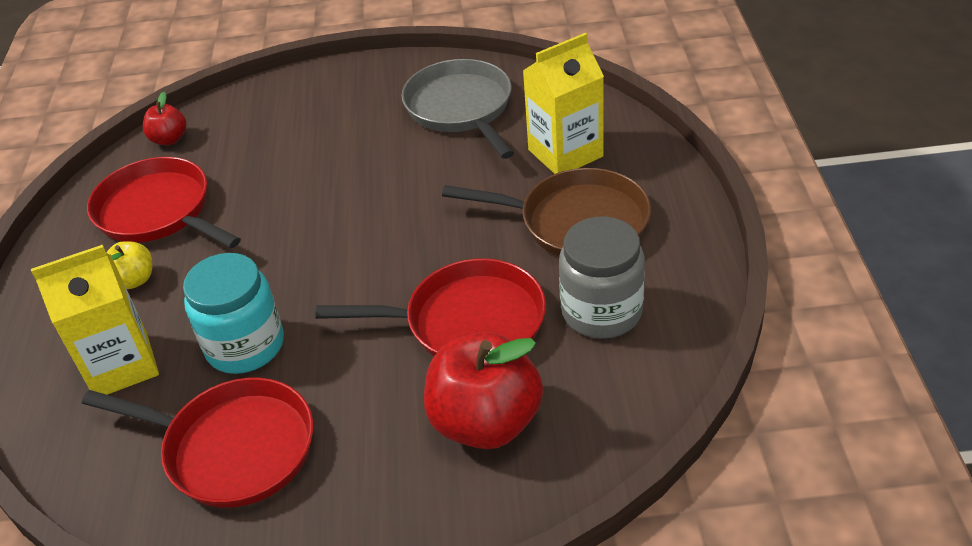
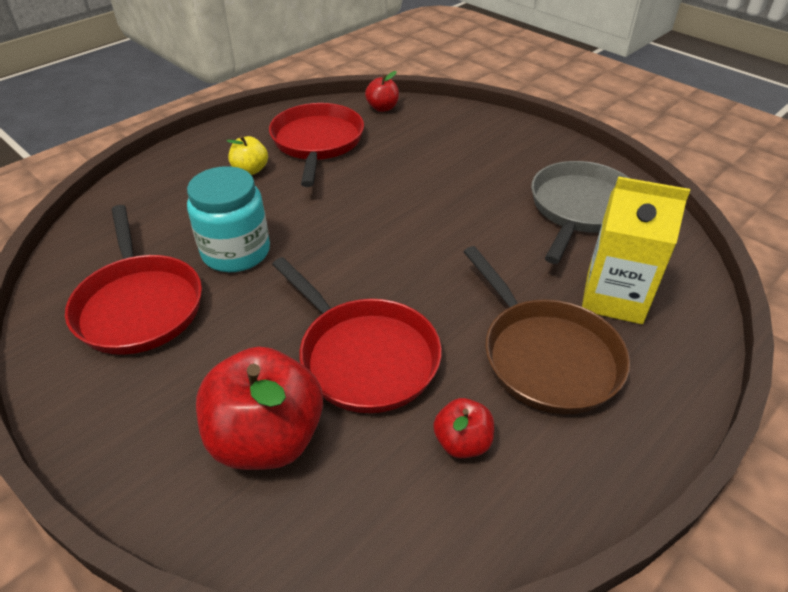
camera: 45 degrees right, 0 degrees up
yellow carton [31,245,159,395] -> none
grey jar [559,217,645,339] -> red apple [433,398,494,458]

